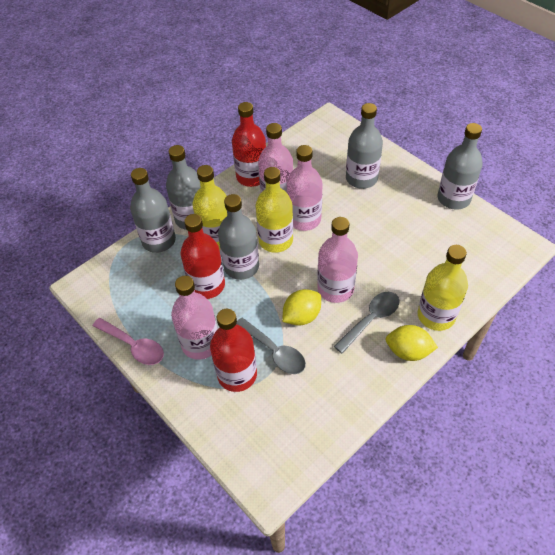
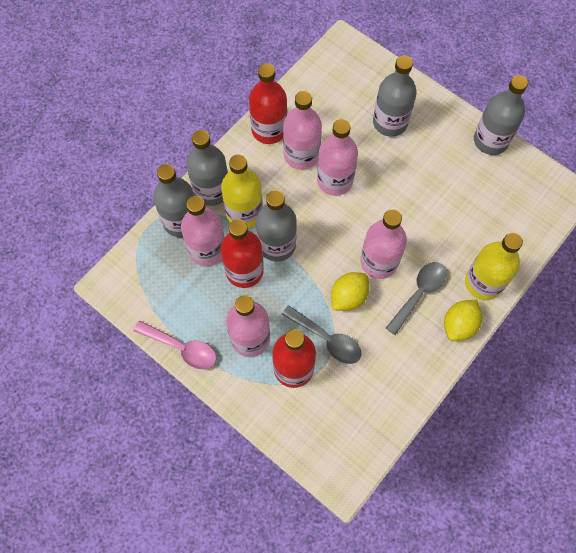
camera: 10 degrees left, 15 degrees up
yellow bottle [255,167,293,253] -> none
yellow lemon [385,325,438,361] -> yellow lemon turned 60 degrees counterclockwise [444,300,482,341]
none -> pink bottle [181,196,225,266]

